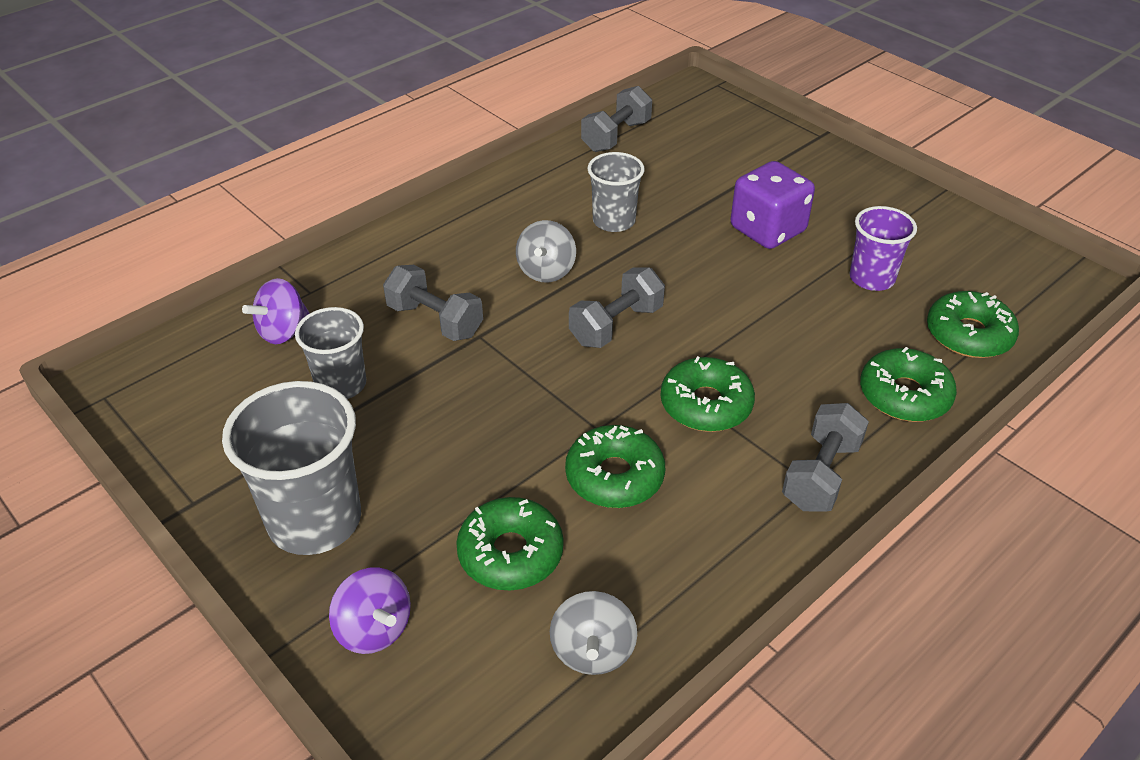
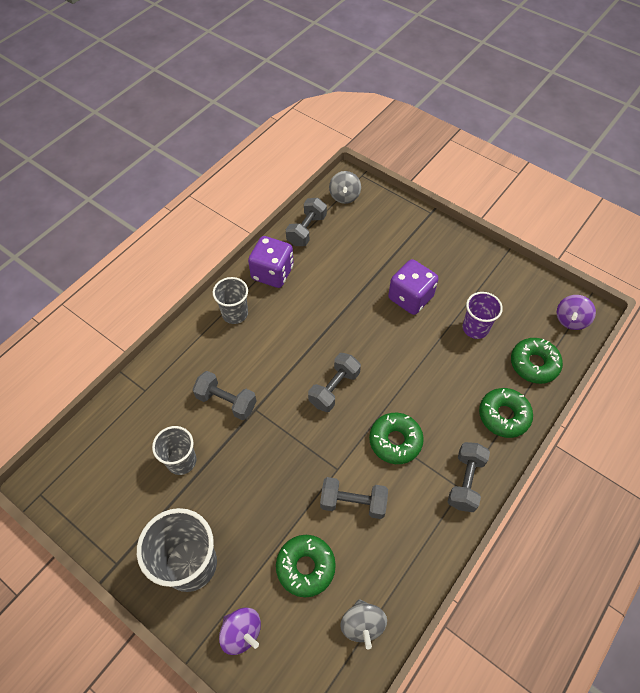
camera: 10 degrees left, 15 degrees up
purple spinning top [242,278,310,344] -> purple spinning top moved to [557,295,596,330]
grey spinning top [516,220,576,282] -> grey spinning top moved to [329,171,361,204]
green donut [565,425,665,508] -> grey dumbbell [320,477,388,519]
grey cup [588,152,644,232] -> grey cup moved to [213,277,248,324]
none -> purple dice [248,236,294,288]

